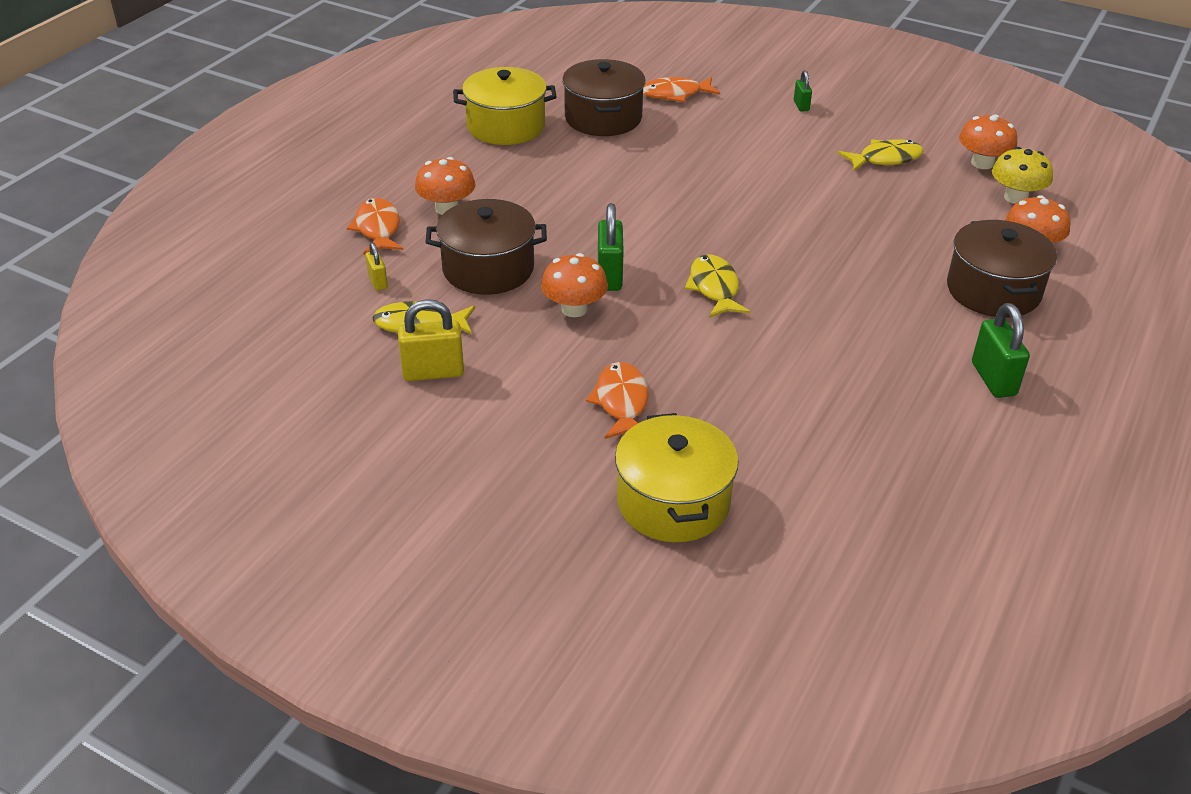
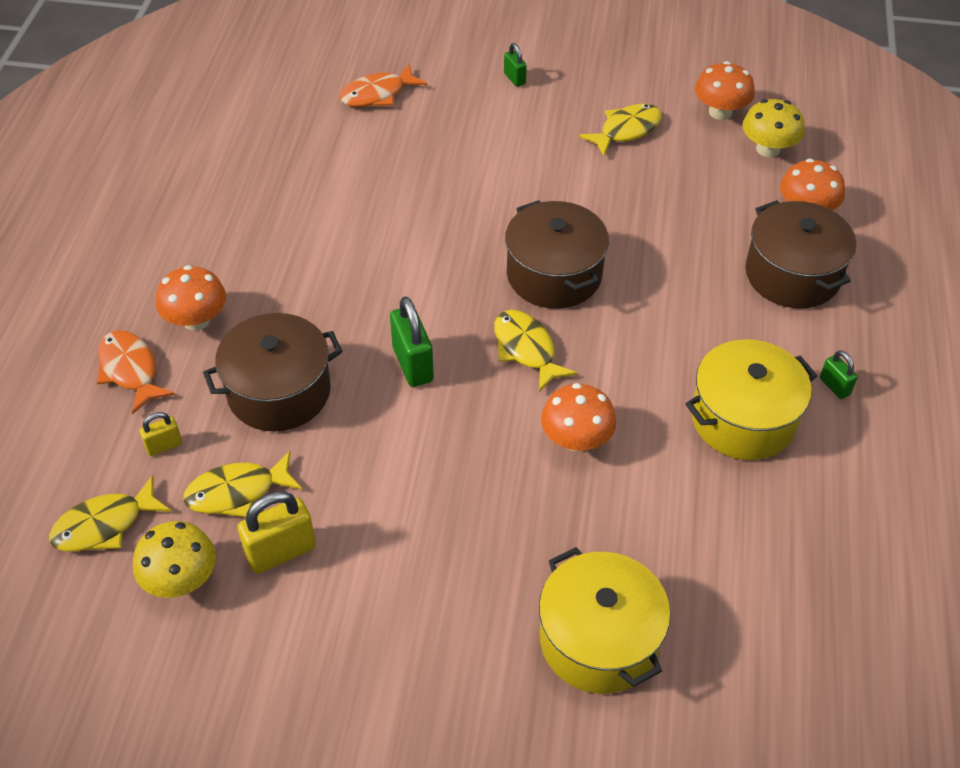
camera: 20 degrees left, 10 degrees up
yellow padlock [365,242,388,291] -> yellow padlock turned 75 degrees counterclockwise [139,412,182,456]
yellow pot [453,67,557,145] -> yellow pot moved to [685,339,817,460]
orange mushroom [541,253,608,317] -> orange mushroom moved to [541,383,616,452]
brown pot [562,59,646,136] -> brown pot moved to [505,200,609,309]
orange fish [586,362,648,439] -> none
green padlock [972,303,1030,398] -> green padlock [820,350,858,399], size x0.56
none -> yellow fish [49,475,171,551]
none -> yellow mushroom [133,521,216,598]

